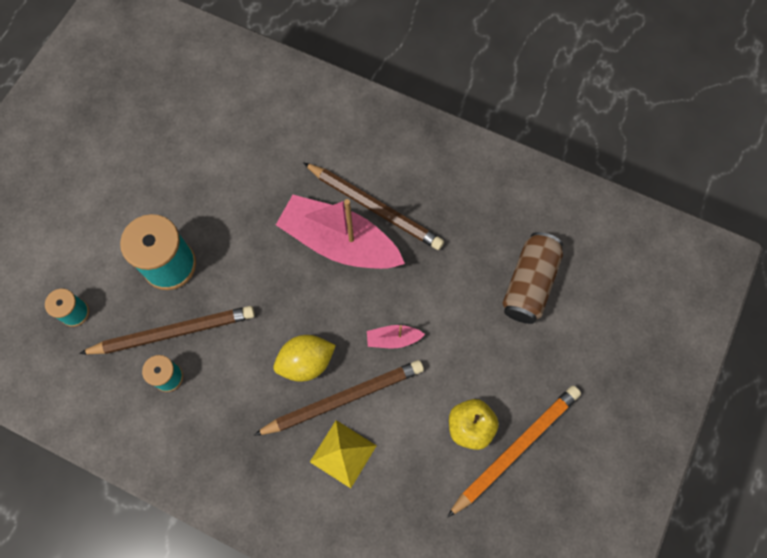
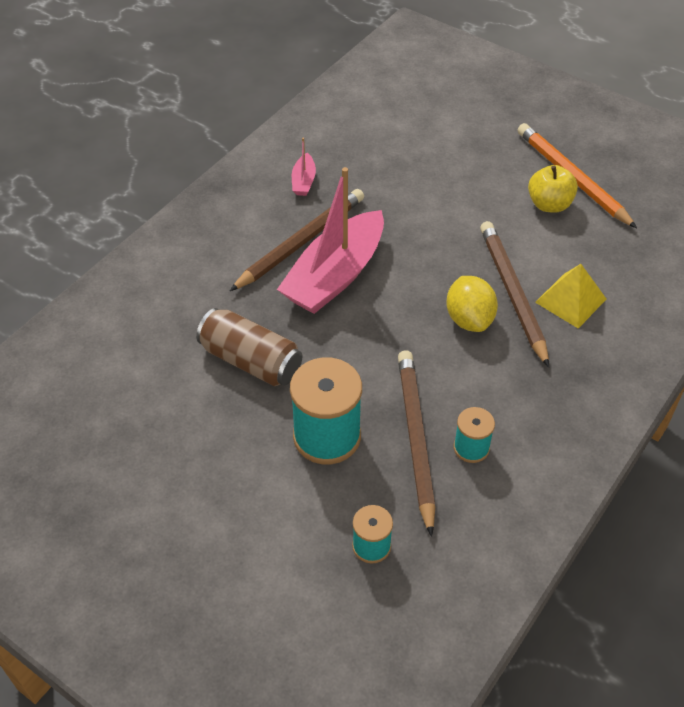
camera: 80 degrees left, 20 degrees down
pink boat [367,325,425,348] -> pink boat moved to [292,138,316,196]
brown can [503,232,563,324] -> brown can moved to [196,308,302,386]

